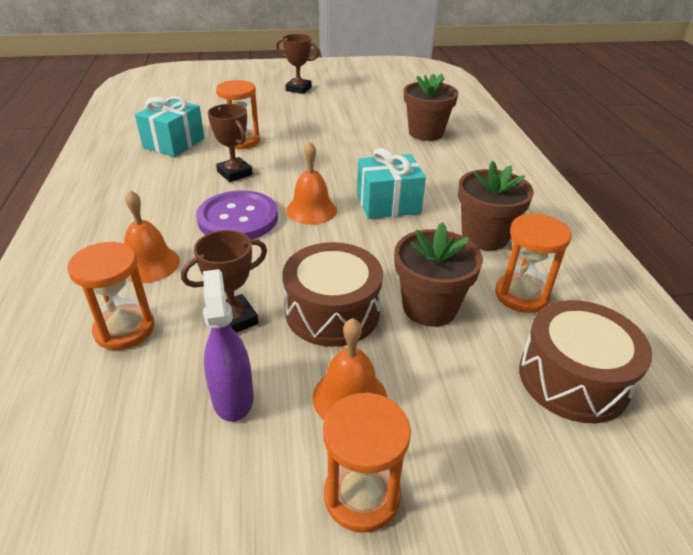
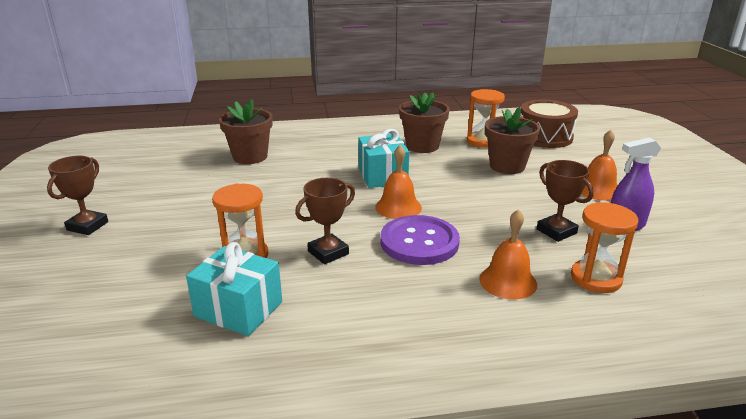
camera: 90 degrees left, 10 degrees down
brown drum [283,242,383,347] -> none
orange hourglass [323,392,411,533] -> none

